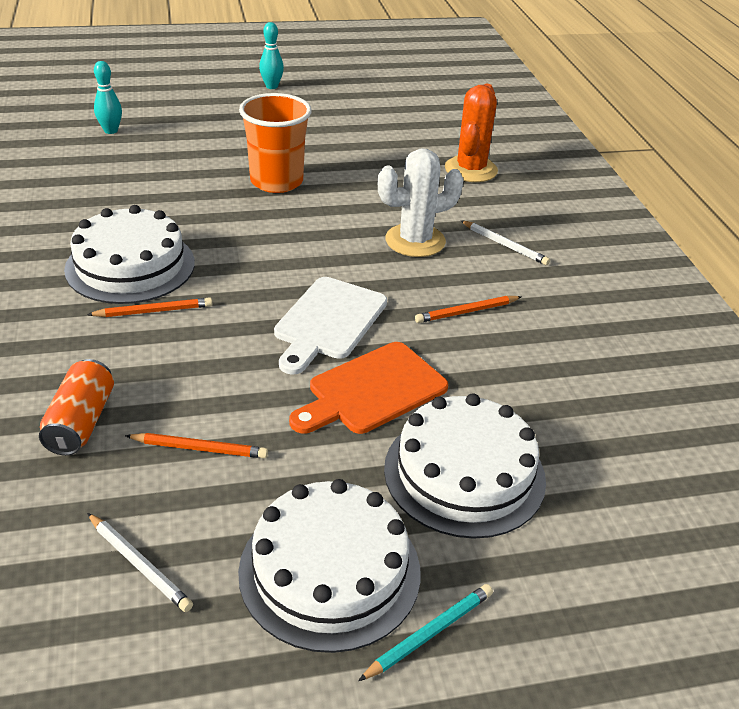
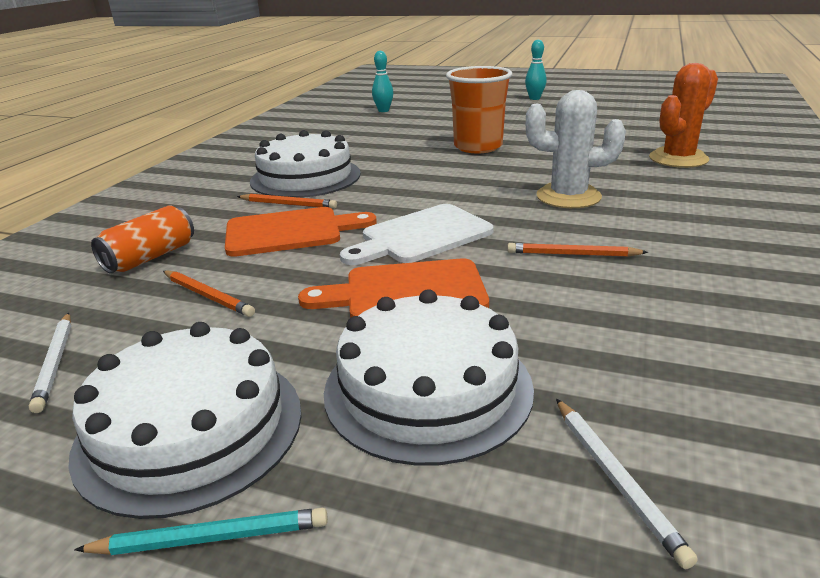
camera: 35 degrees right, 10 degrees down
white pencil [460,220,550,265] -> white pencil moved to [556,399,698,569]
none -> orange cutting board [225,207,377,257]

